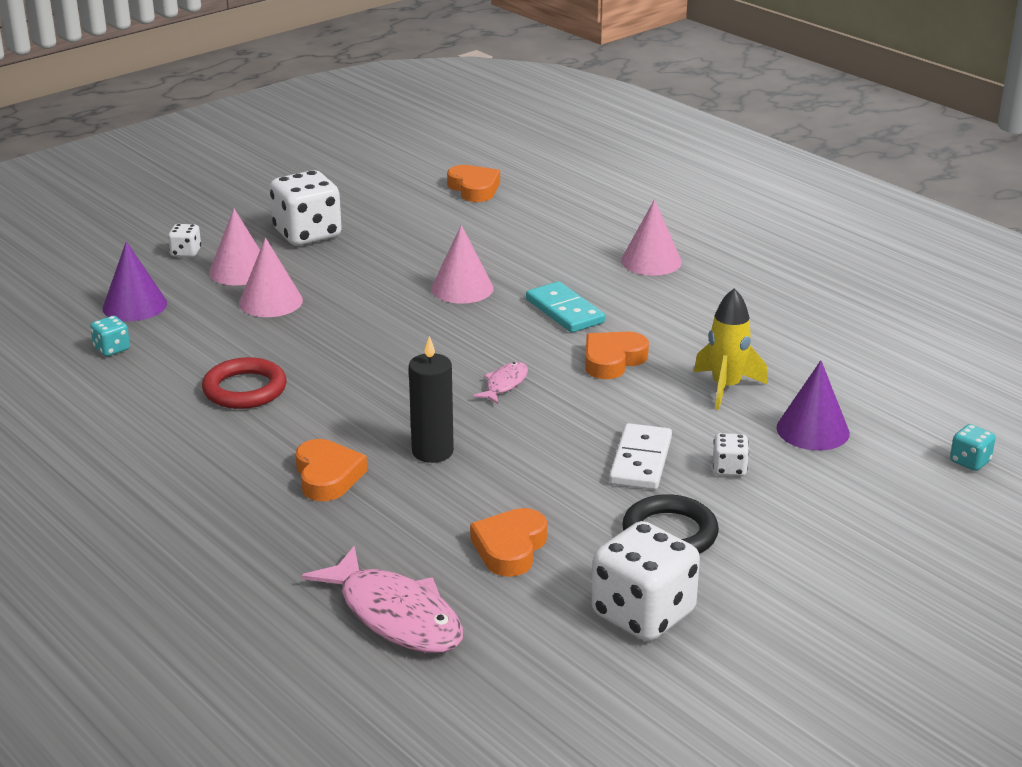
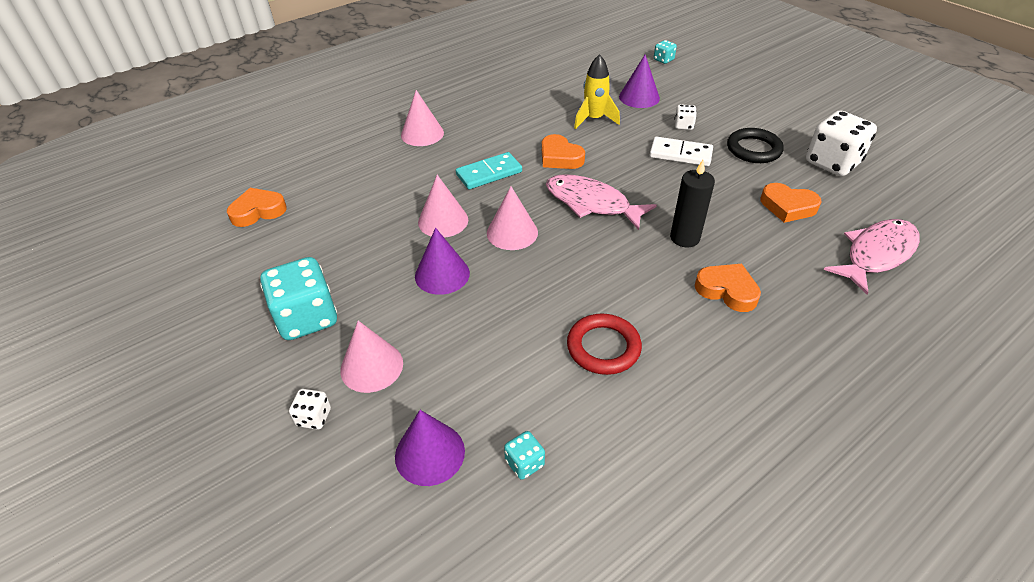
camera: 85 degrees left, 15 degrees up
pink cone [239,238,303,317] -> pink cone moved to [487,186,538,250]
white dice [270,170,342,246] -> turquoise dice [260,257,337,340]
orange heart [295,439,367,501] -> orange heart turned 45 degrees clockwise [695,264,761,312]
pink fish [473,362,528,404] -> pink fish [546,174,657,230], size x2.01
none -> purple cone [415,228,470,295]

